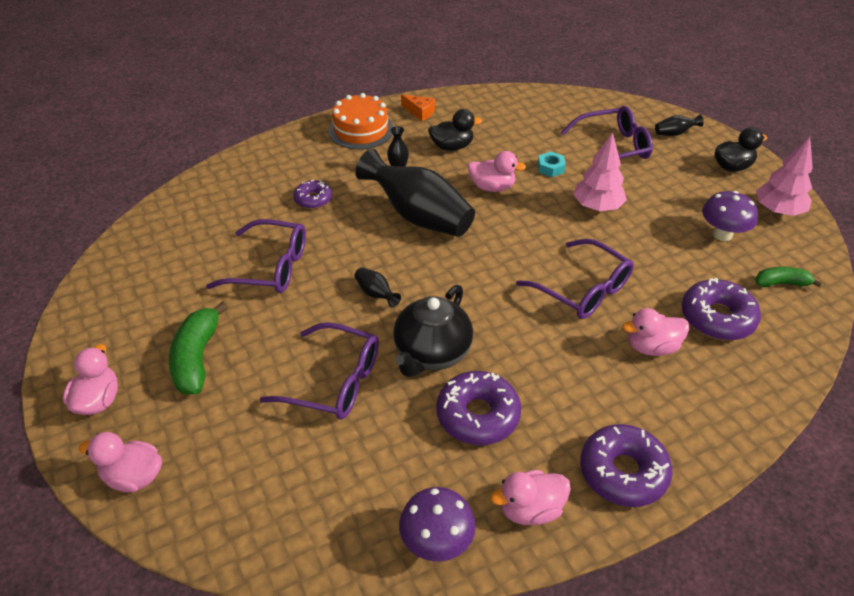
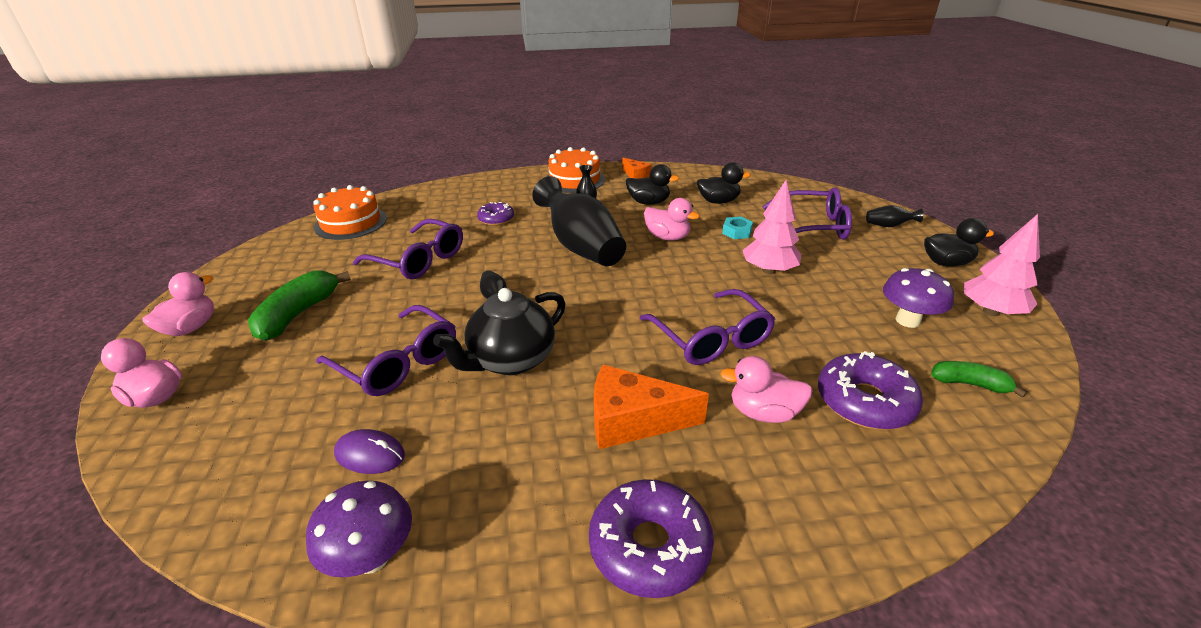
camera: 20 degrees right, 10 degrees down
purple donut [436,371,521,445] -> none
pink duck [490,470,571,525] -> none
none -> orange cake [313,185,387,240]
none -> purple mouse [334,429,405,474]
none -> orange cheese [594,365,709,449]
none -> black duck [697,162,751,204]

